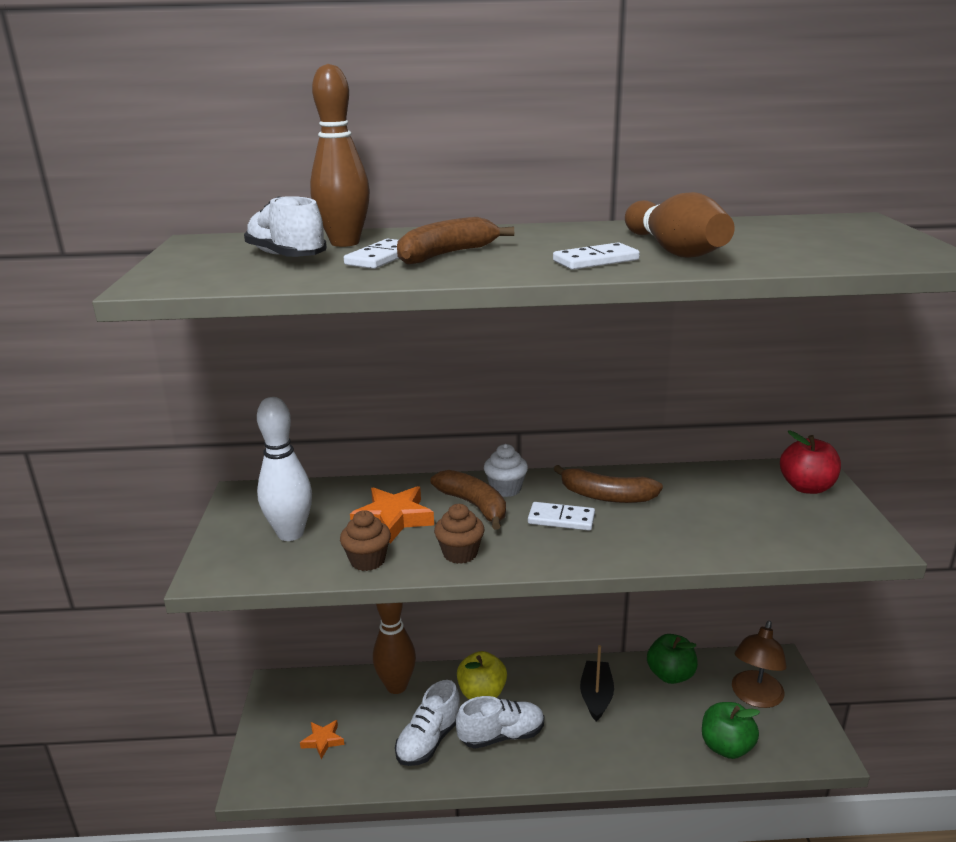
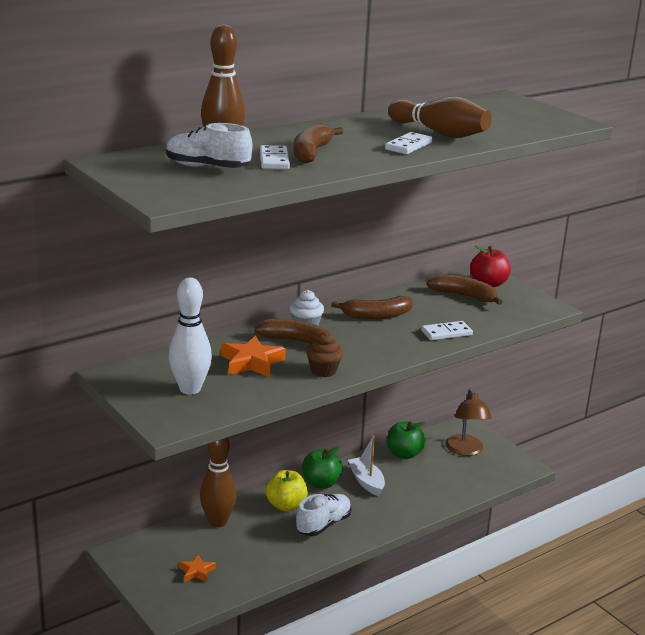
camera: 35 degrees left, 0 degrees up
brown cupcake [340,510,391,571] -> none
white shoe [395,680,460,766] -> none
white domino [528,502,595,531] -> white domino moved to [421,321,473,340]
black boat [580,645,614,722] -> white boat [348,436,385,496]
green apple [702,702,760,759] -> green apple moved to [302,446,343,489]
none -> brown banana [427,274,503,305]

